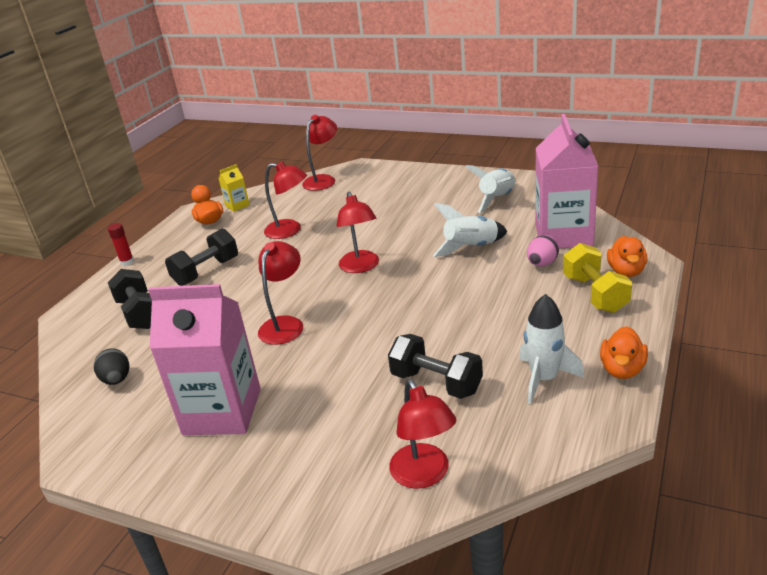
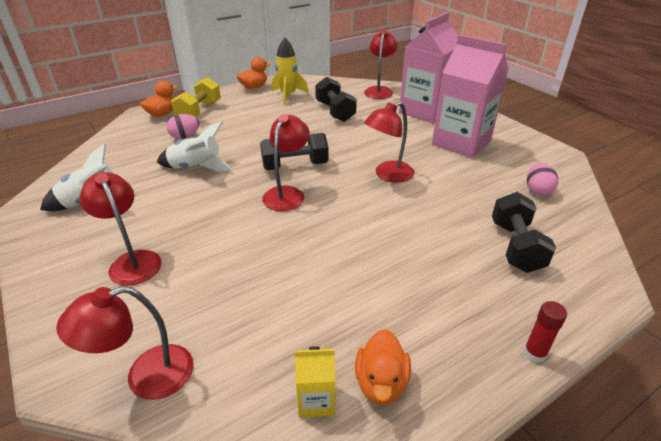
camera: 150 degrees left, 5 degrees up
black egg [94,348,129,385] -> pink egg [527,163,558,196]
black dumbbell [165,228,238,286] -> black dumbbell moved to [260,133,329,170]
red lamp [264,162,307,239] -> red lamp moved to [79,172,162,286]
white rocket [519,294,584,404] -> yellow rocket [272,38,308,105]
pink carton [535,114,598,248] -> pink carton moved to [399,12,458,123]

